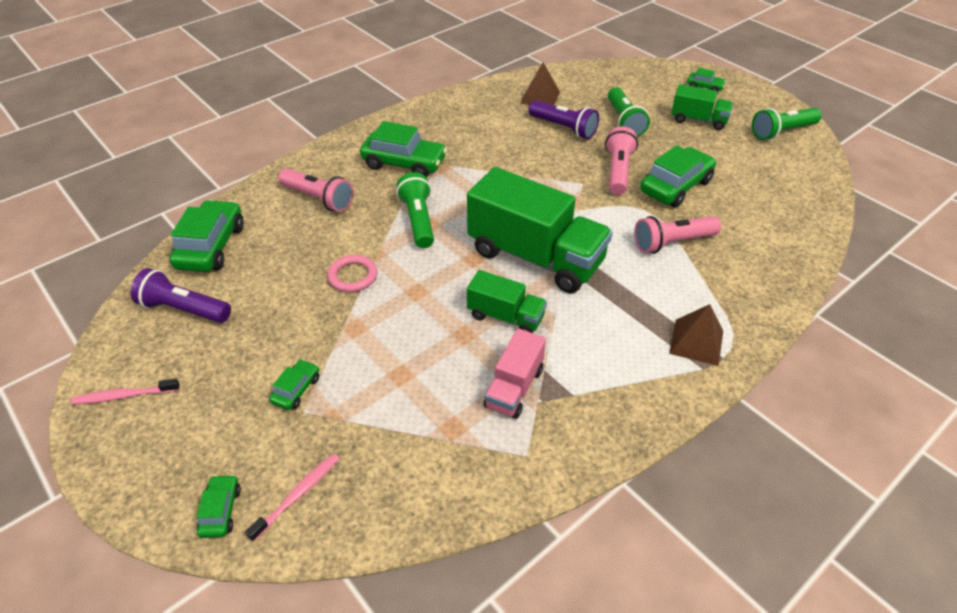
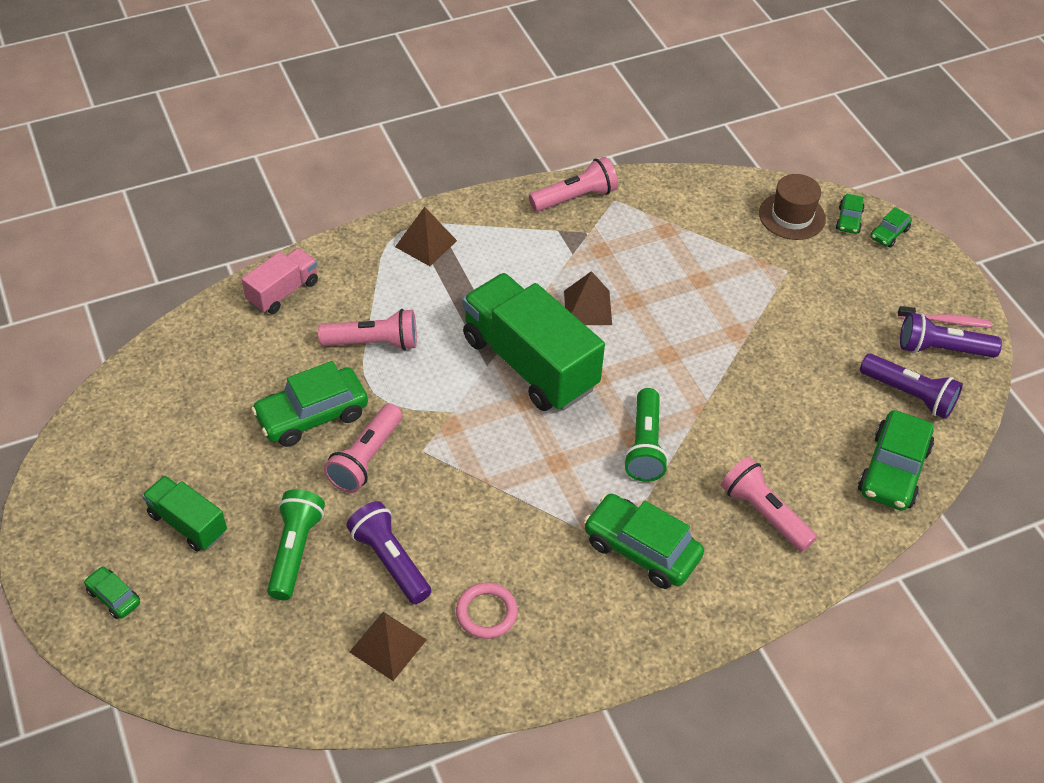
camera: 165 degrees left, 5 degrees up
pink toothbrush [245,454,340,542] -> brown hat [759,174,826,240]
green car [269,359,319,410] -> green car moved to [870,207,912,248]
pink ring [327,255,377,292] -> pink ring moved to [456,583,518,639]
green truck [467,270,547,333] -> brown pyramid [564,271,612,325]
pink truck [484,328,546,419] -> pink truck moved to [242,248,318,314]
green flashlight [752,108,822,140] -> none
none -> pink flashlight [529,157,618,212]
none -> purple flashlight [900,313,1002,358]

